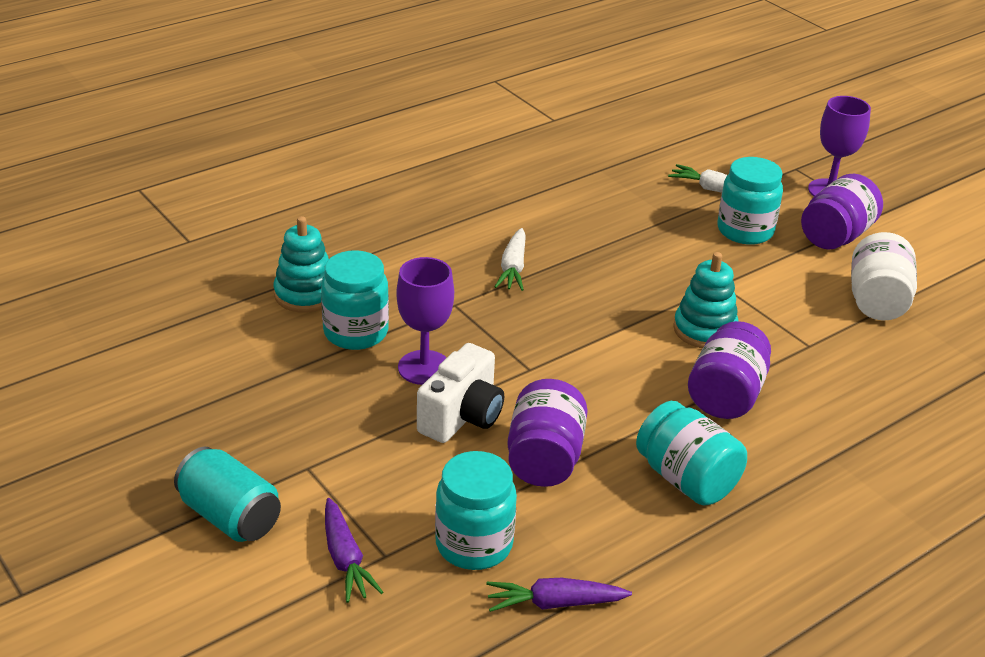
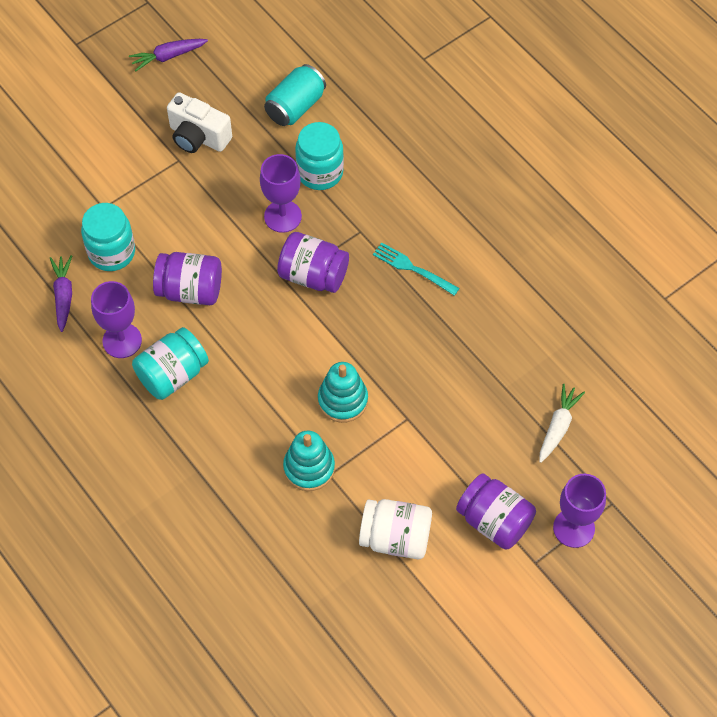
camera: 90 degrees right, 25 degrees up
turquoise can [174,447,281,542] -> turquoise can moved to [264,64,326,126]
turquoise stacking toy [273,216,329,313] -> turquoise stacking toy moved to [283,430,335,491]
purple carrot [325,498,383,603] -> purple carrot moved to [129,39,208,71]
white camera [417,343,504,443] -> white camera moved to [167,92,232,153]
white carrot [495,228,526,291] -> turquoise fork [373,242,460,296]
purple jar [688,321,771,419] -> purple jar moved to [277,232,349,293]
turquoise jar [718,157,783,245] -> none
none -> purple goblet [91,281,142,358]

